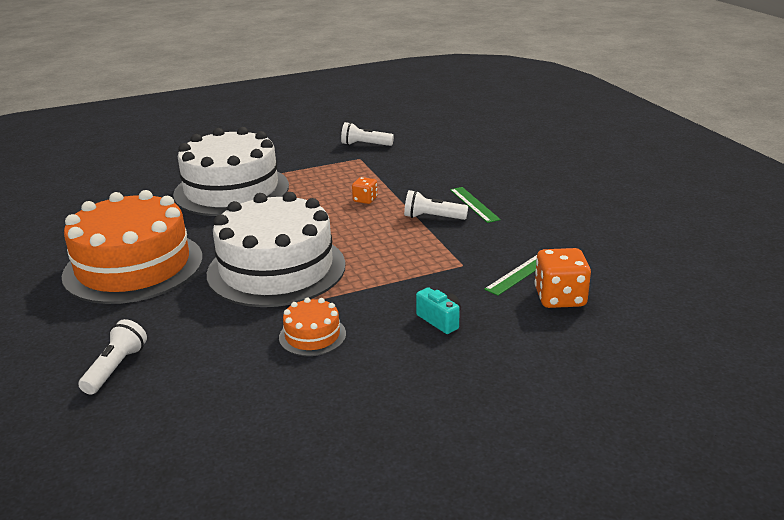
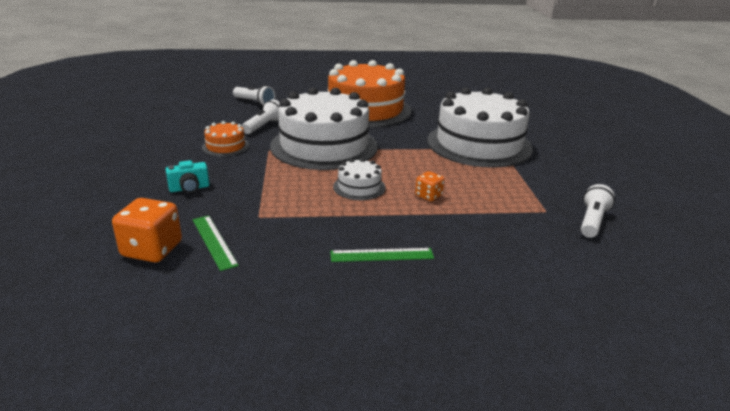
camera: 105 degrees right, 0 degrees up
white flashlight [404,190,468,220] -> white flashlight moved to [242,99,280,134]
none -> white cake [333,158,386,200]

